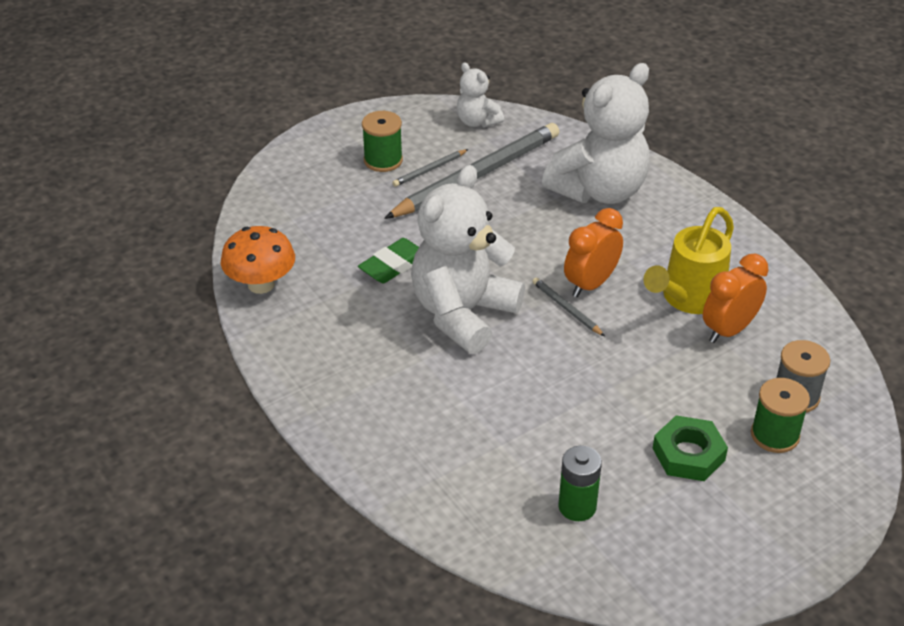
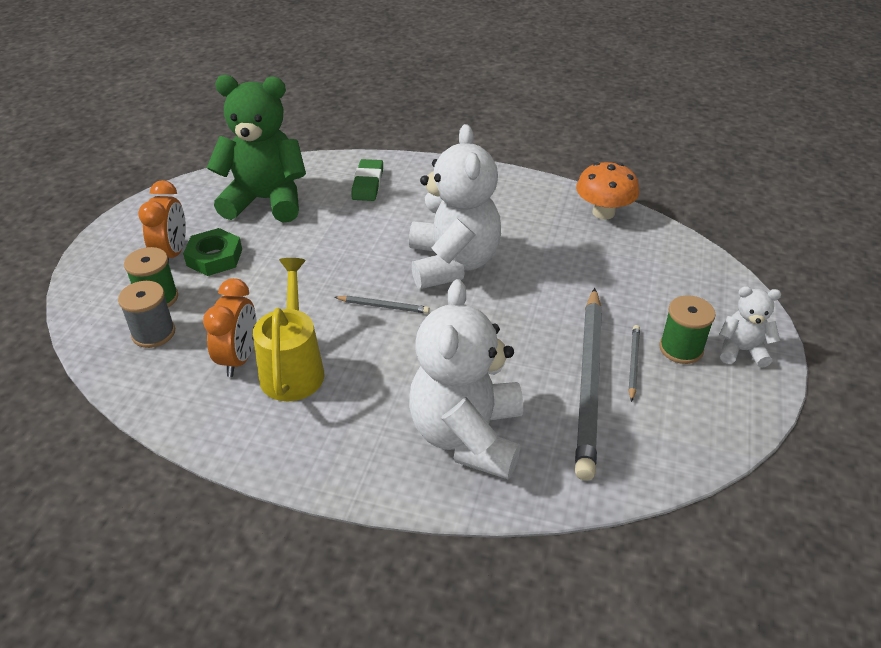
camera: 140 degrees right, 0 degrees up
green eraser [358,238,419,283] -> green eraser moved to [351,159,383,201]
white teddy bear [457,63,504,128] -> white teddy bear moved to [719,286,781,368]
green battery [558,446,602,521] -> green teddy bear [207,75,306,222]
orange clock [564,208,623,297] -> orange clock moved to [138,180,186,263]

